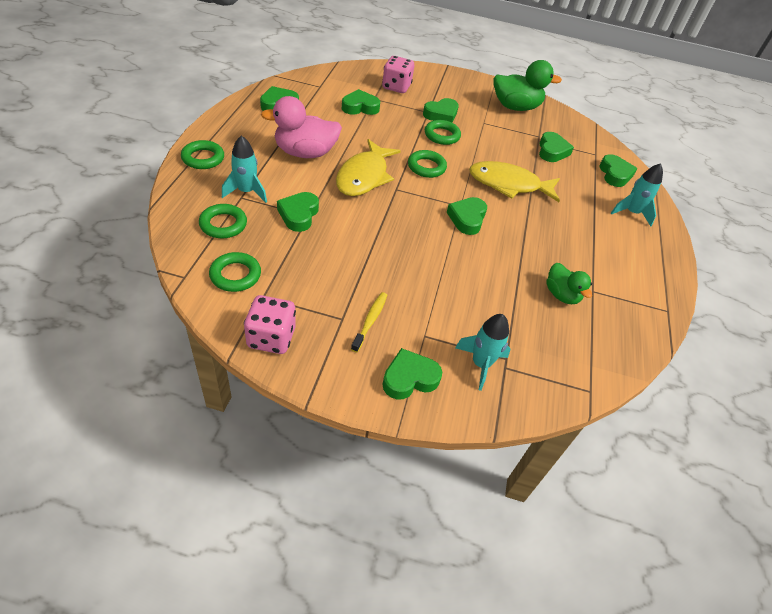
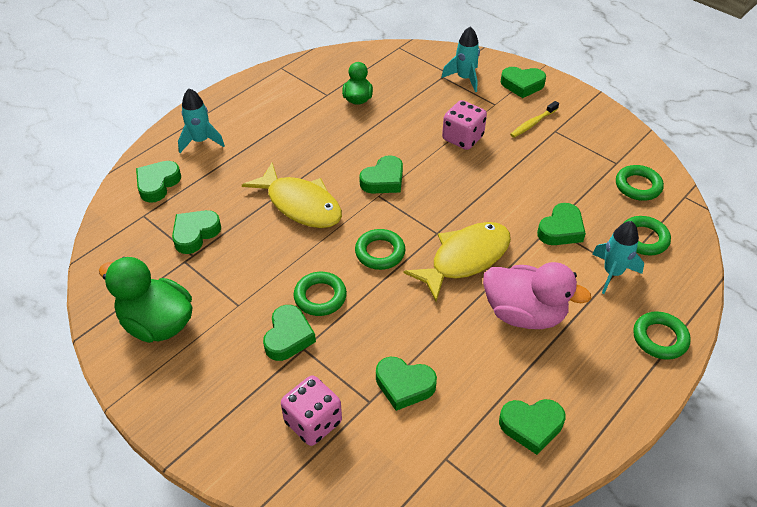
camera: 145 degrees left, 0 degrees up
pink dice [244,295,296,354] -> pink dice moved to [442,100,487,150]
green heart [423,98,459,123] -> green heart turned 105 degrees clockwise [263,305,316,361]

